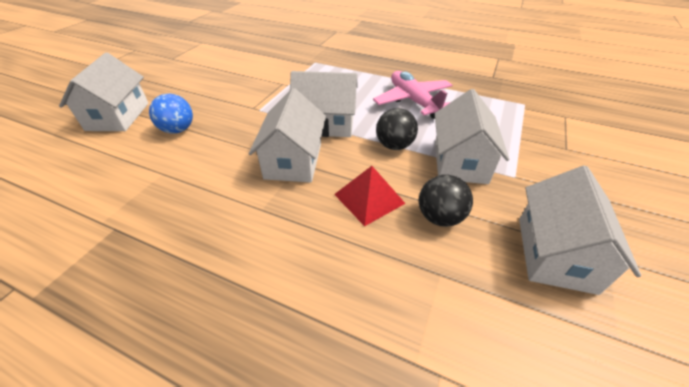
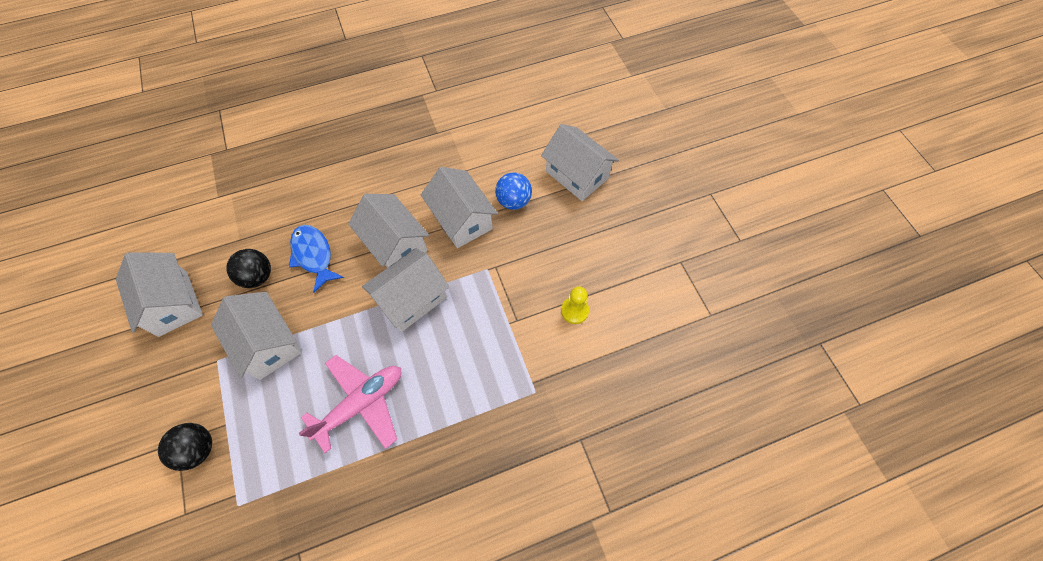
camera: 135 degrees right, 20 degrees up
red pyramid [334,166,406,226] -> blue fish [289,225,344,293]
pink plane [373,71,453,119] -> pink plane turned 60 degrees counterclockwise [298,355,401,453]
black ball [376,108,418,150] -> black ball moved to [158,423,212,471]
none -> white house [421,167,498,248]
none -> yellow pawn [561,287,589,324]

